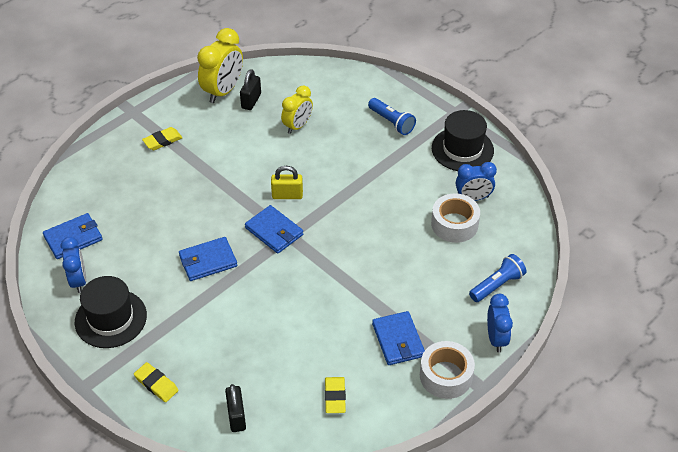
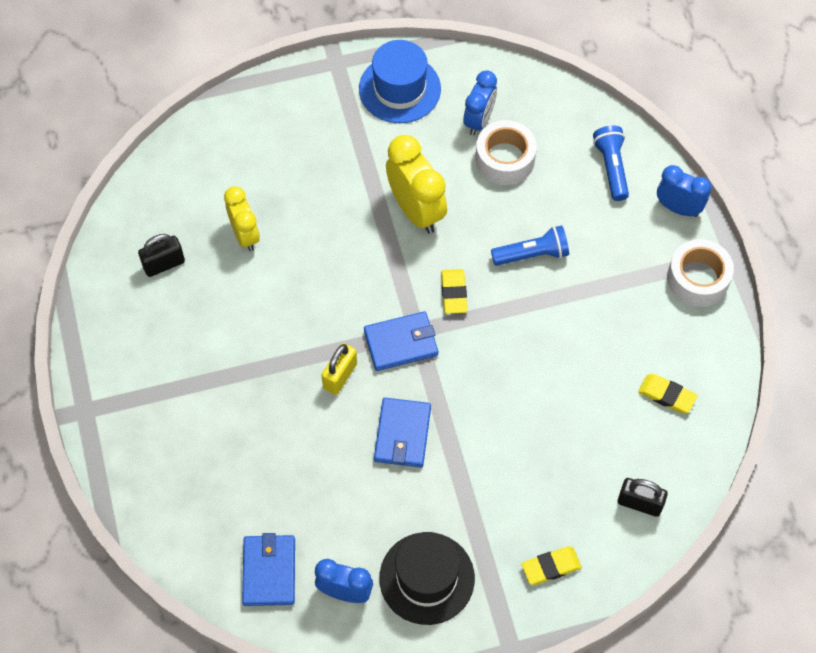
camera: 60 degrees left, 15 degrees up
yellow eraser [142,127,183,150] -> yellow eraser moved to [441,269,467,314]
yellow clock [197,28,243,103] -> yellow clock moved to [386,135,447,234]
black padlock [240,69,261,110] -> black padlock turned 75 degrees counterclockwise [138,234,185,277]
yellow padlock [271,166,303,199] -> yellow padlock moved to [321,343,357,395]
blue flashlight [368,98,416,135] -> blue flashlight moved to [491,225,569,266]
blue wallet [372,311,425,365] -> none
black hat [432,110,494,171] -> blue hat [359,40,441,123]

